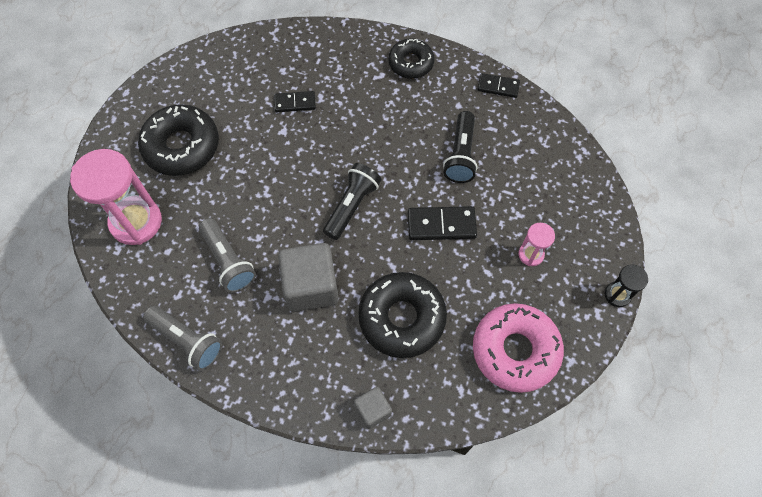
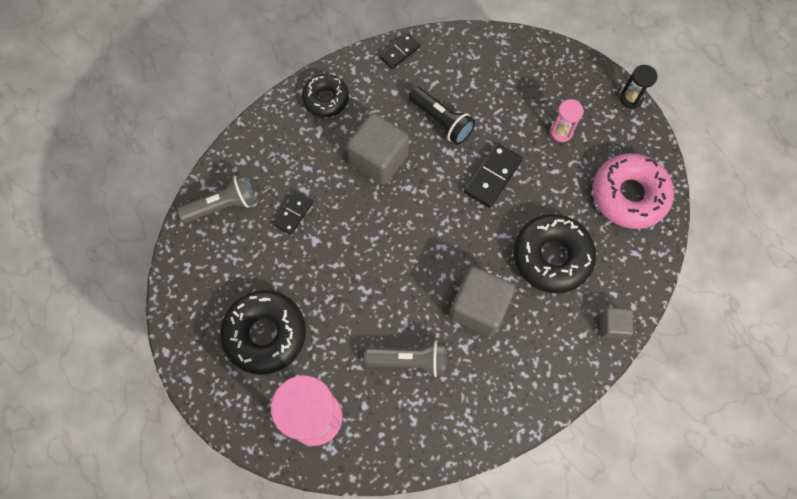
camera: 55 degrees left, 5 degrees up
grey flashlight [143,306,223,371] -> grey flashlight moved to [177,174,256,223]
black flashlight [323,163,381,240] -> none
none -> grey cube [347,113,409,185]

